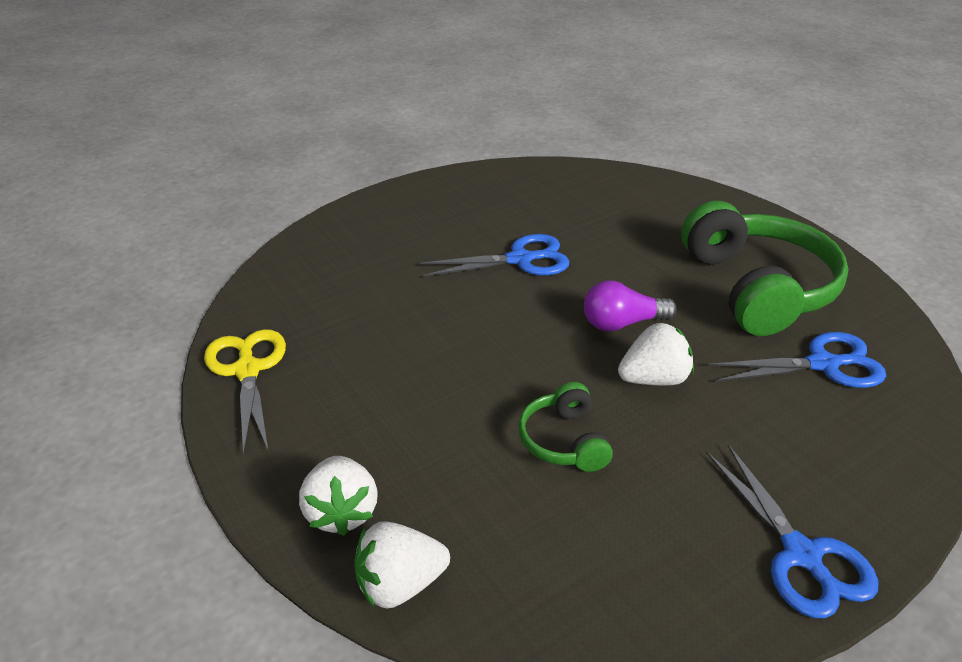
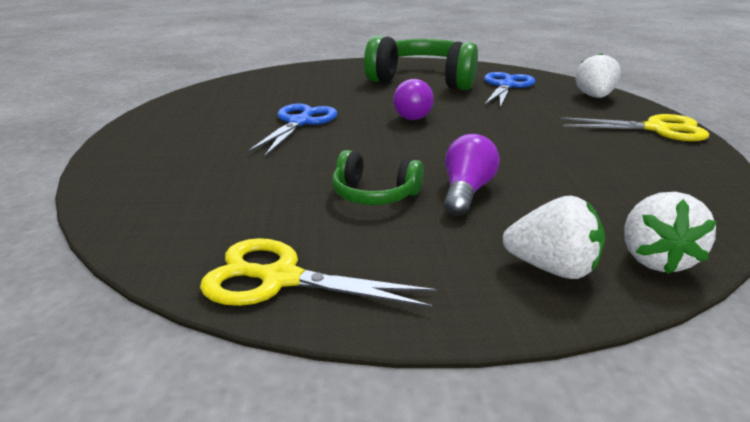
camera: 60 degrees left, 10 degrees down
green headphones [518,382,613,472] -> green headphones moved to [332,150,424,205]
white strawberry [618,322,694,385] -> white strawberry moved to [575,53,621,98]
blue scissors [707,444,879,618] -> yellow scissors [561,114,709,141]
none -> purple light bulb [444,134,500,216]

